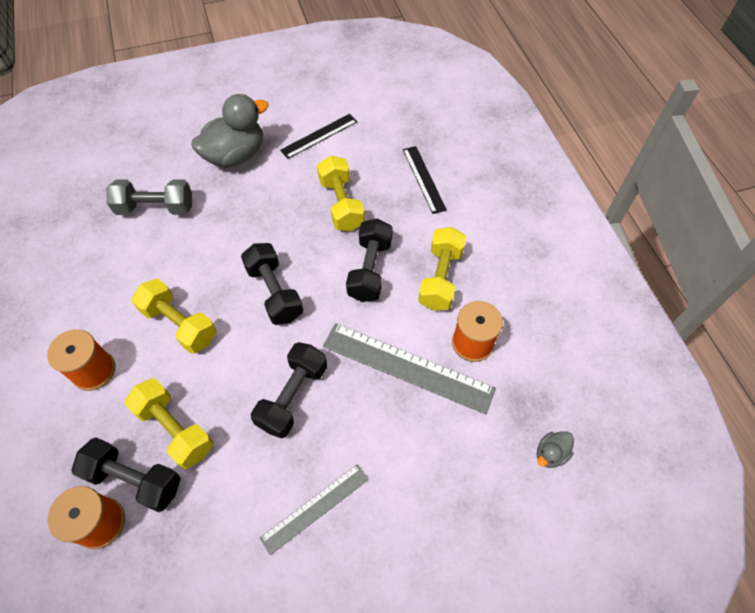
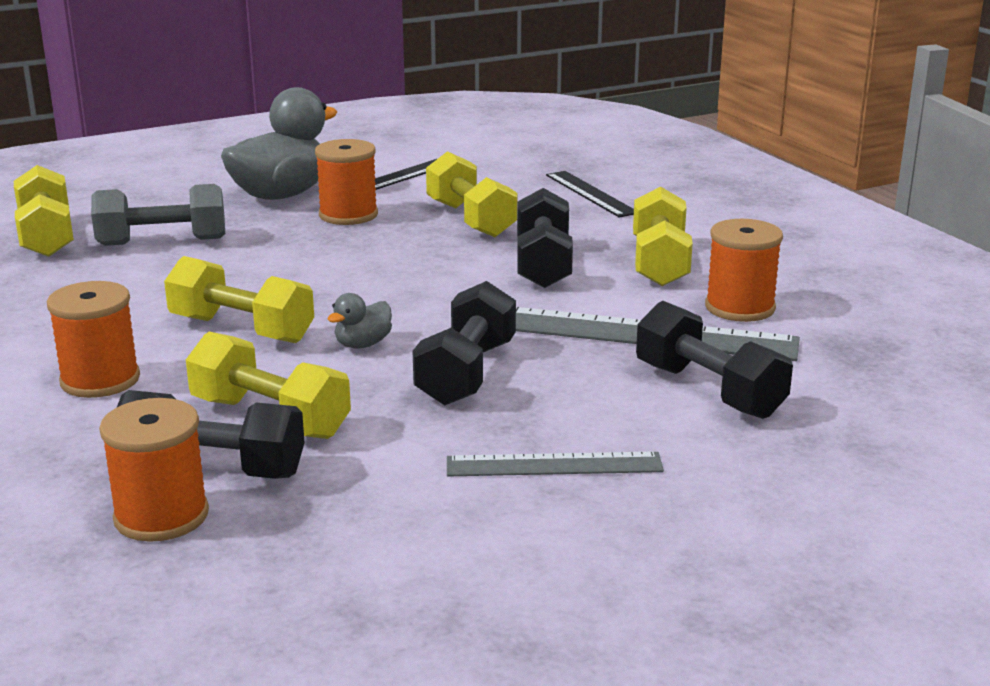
camera: 10 degrees left, 35 degrees down
black dumbbell [241,243,303,325] -> black dumbbell moved to [636,301,793,419]
grey ruler [260,464,369,555] -> grey ruler turned 45 degrees clockwise [447,452,664,476]
grey duck [537,431,574,468] -> grey duck moved to [328,293,392,349]
none -> yellow dumbbell [14,165,74,257]
none -> orange spool [315,139,378,225]

